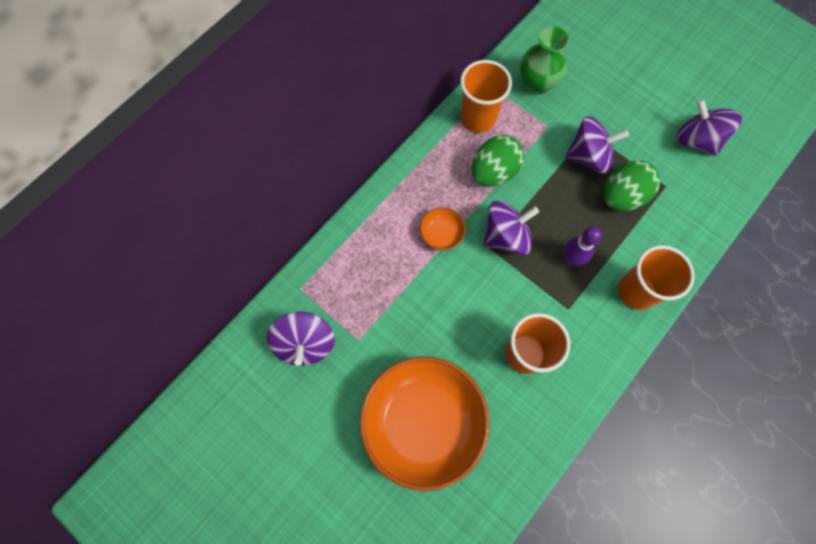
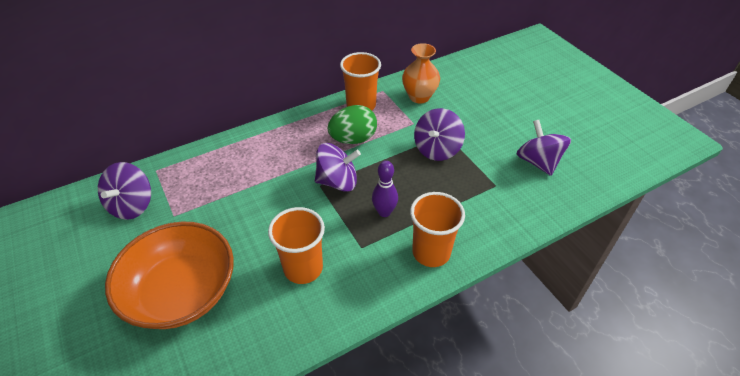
camera: 20 degrees right, 25 degrees down
orange bowl [420,207,466,250] -> none
green vase [520,26,569,94] -> orange vase [402,43,440,104]
purple spinning top [565,116,629,173] -> purple spinning top turned 105 degrees clockwise [414,108,465,161]
green egg [604,160,660,211] -> none

